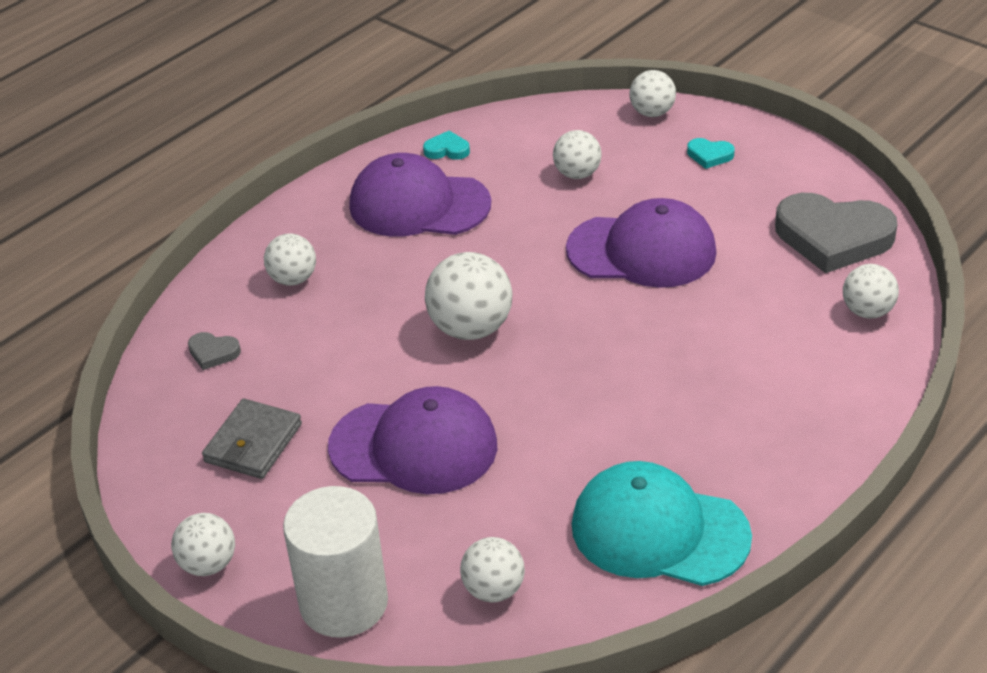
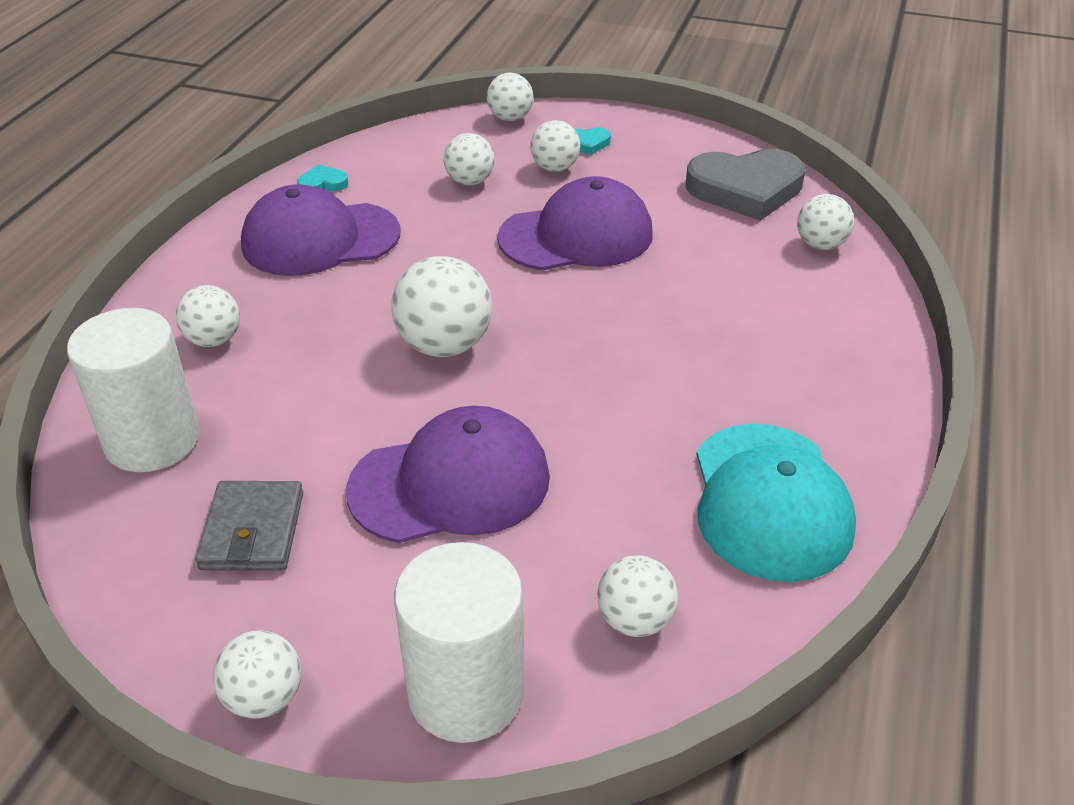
camera: 25 degrees left, 0 degrees up
grey heart [188,332,241,370] -> white cylinder [67,308,199,472]
turquoise cap [572,461,752,586] -> turquoise cap turned 90 degrees counterclockwise [696,424,856,582]
none -> white ball [530,120,580,172]

